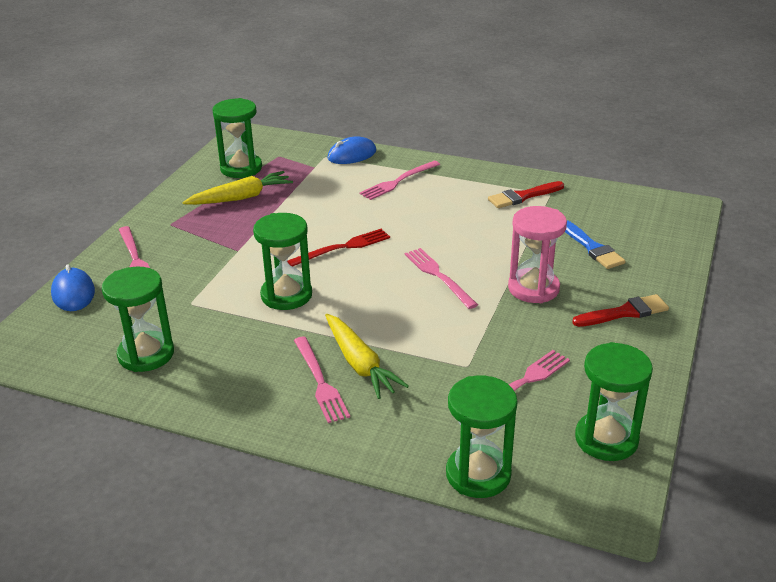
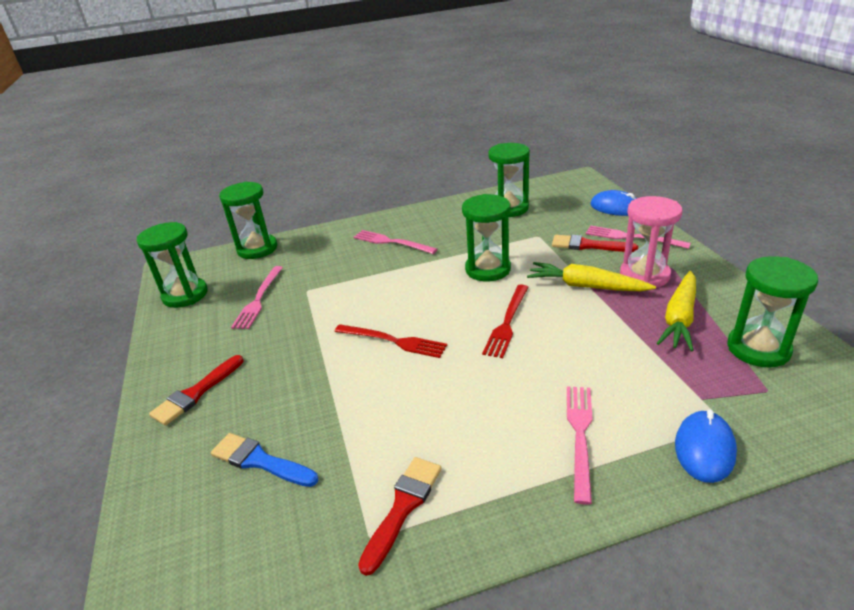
camera: 145 degrees right, 0 degrees up
yellow carrot [325,314,409,399] -> yellow carrot moved to [527,262,656,291]
pink fork [405,248,478,309] -> red fork [334,324,447,358]
pink hourglass [508,206,567,303] -> pink hourglass moved to [620,196,682,288]
none -> red brush [552,235,638,252]

